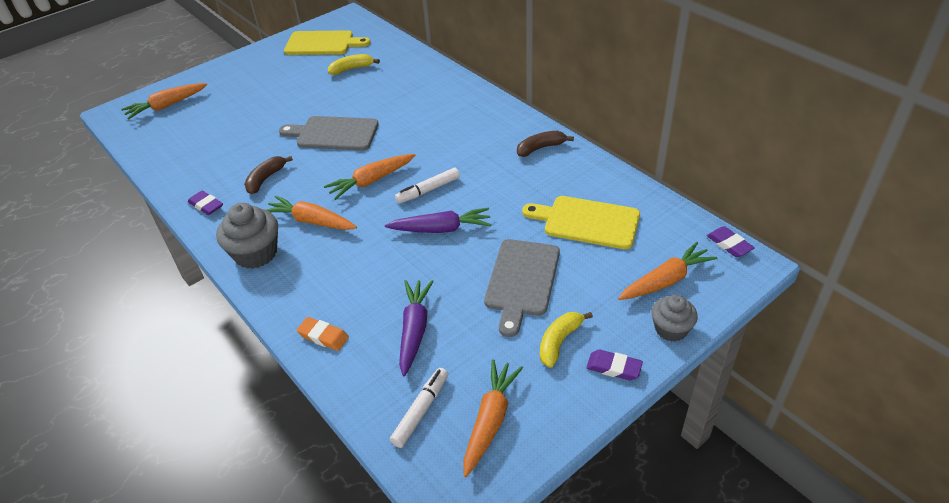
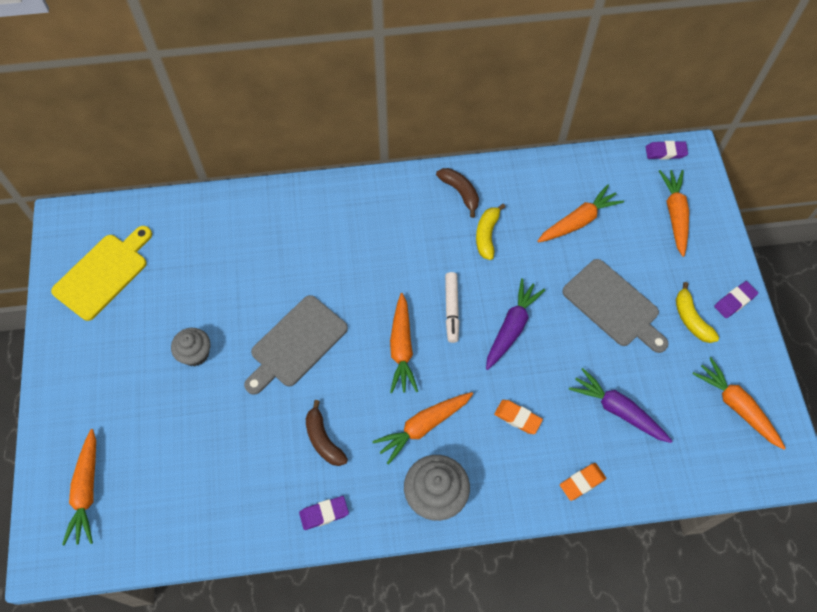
camera: 60 degrees left, 20 degrees up
yellow banana [328,54,380,75] -> yellow banana moved to [476,204,505,260]
white marker [390,368,448,448] -> none
brown banana [517,131,574,157] -> brown banana turned 135 degrees clockwise [436,168,479,218]
yellow cutting board [522,196,640,250] -> orange carrot [537,185,624,243]
grey cupcake [652,295,698,342] -> grey cupcake moved to [171,328,210,366]
none -> orange eraser [494,400,543,434]

